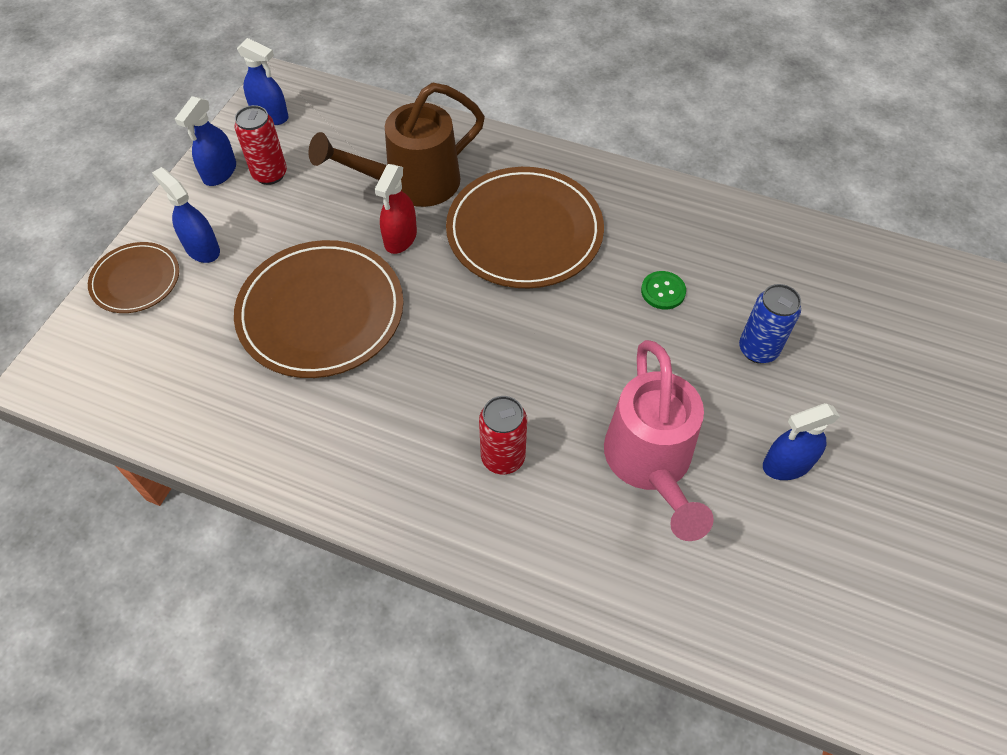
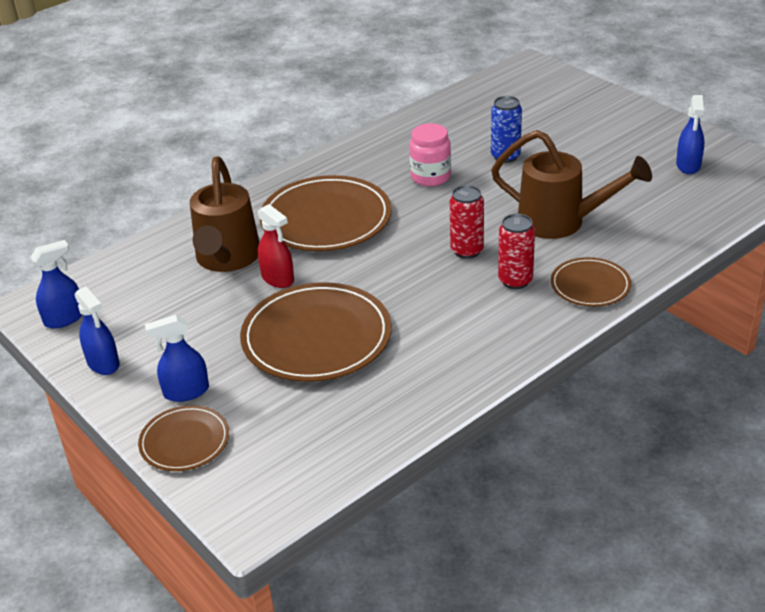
camera: 60 degrees left, 20 degrees down
red can [235,105,287,185] -> red can moved to [450,185,484,259]
pink watering can [604,340,714,541] -> brown watering can [491,130,652,239]
green button [641,271,686,310] -> pink jar [409,123,451,186]
blue spray bottle [763,403,840,480] -> blue spray bottle moved to [676,95,704,174]
none -> brown plate [551,257,631,307]

